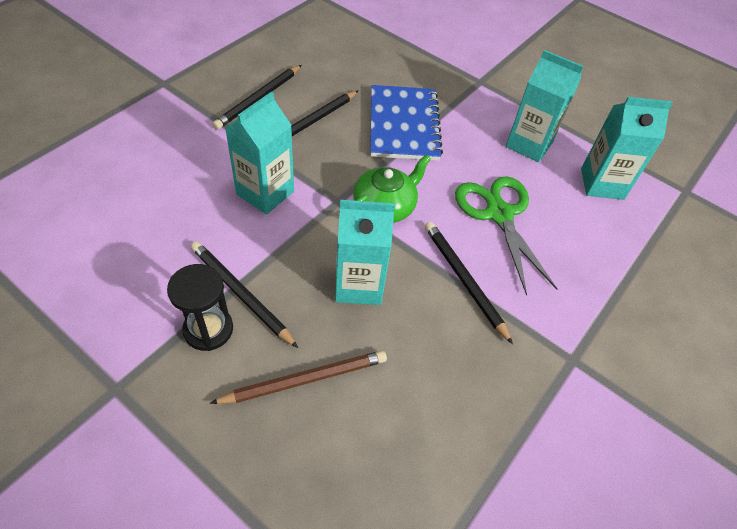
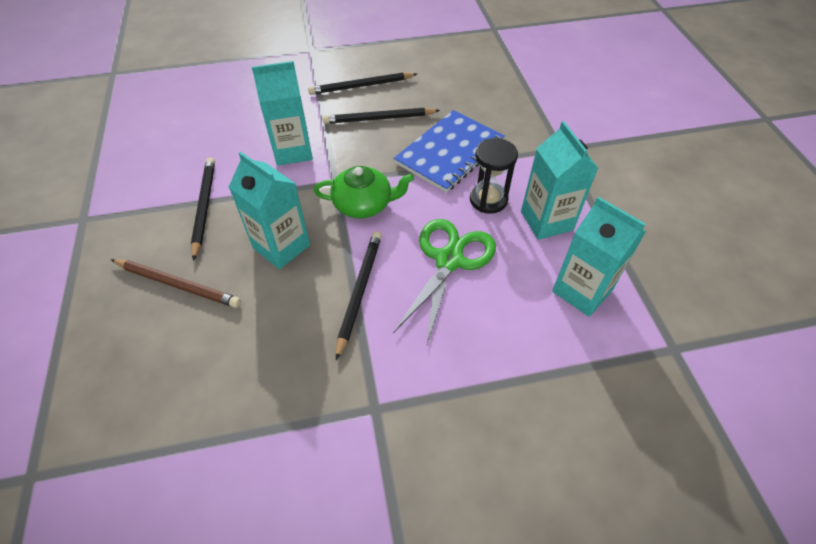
camera: 45 degrees right, 0 degrees up
black hourglass [167,264,233,351] -> black hourglass moved to [470,138,518,214]

